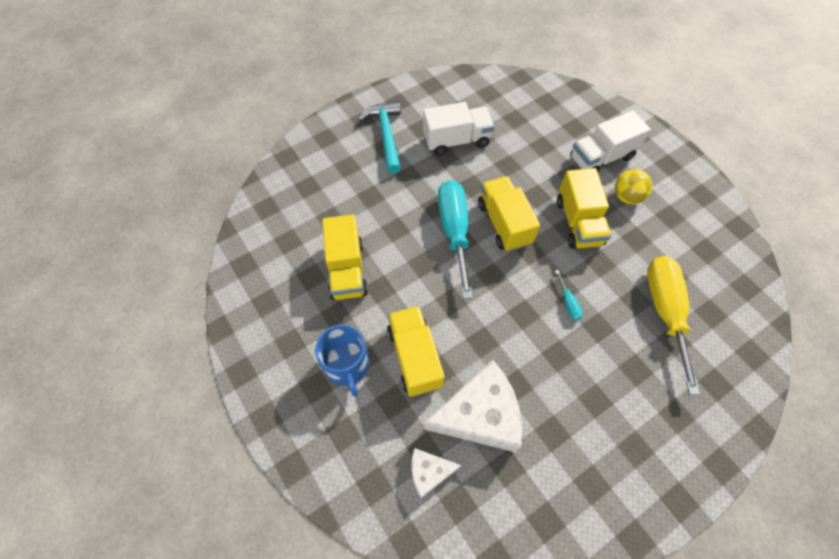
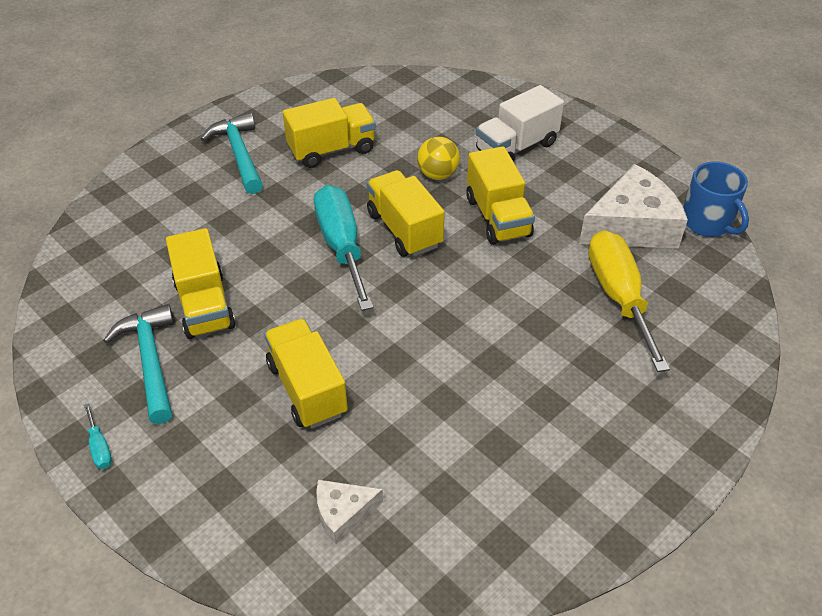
camera: 10 degrees left, 15 degrees down
blue mug [315,325,369,397] -> blue mug moved to [683,162,749,237]
white truck [423,102,494,156] -> yellow truck [283,98,376,168]
white cheese [424,360,522,452] -> white cheese moved to [579,164,688,249]
turquoise screwdriver [555,270,583,320] -> turquoise screwdriver moved to [84,403,112,469]
yellow ball [615,169,652,204] -> yellow ball moved to [417,136,460,180]
none -> turquoise hammer [103,304,174,424]

